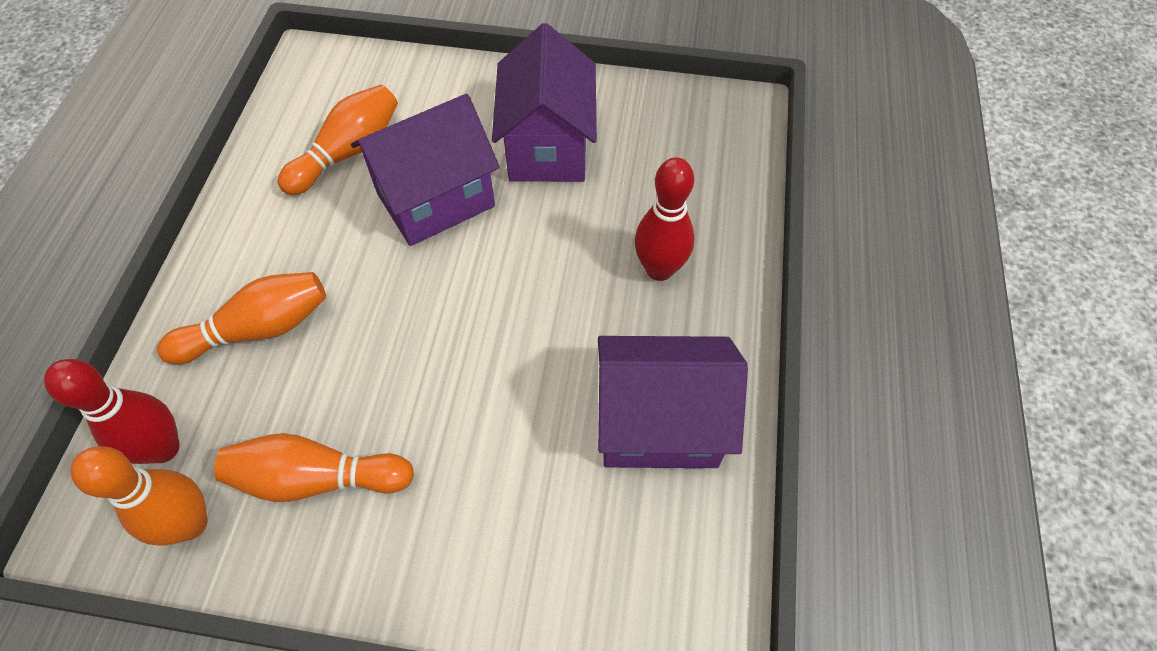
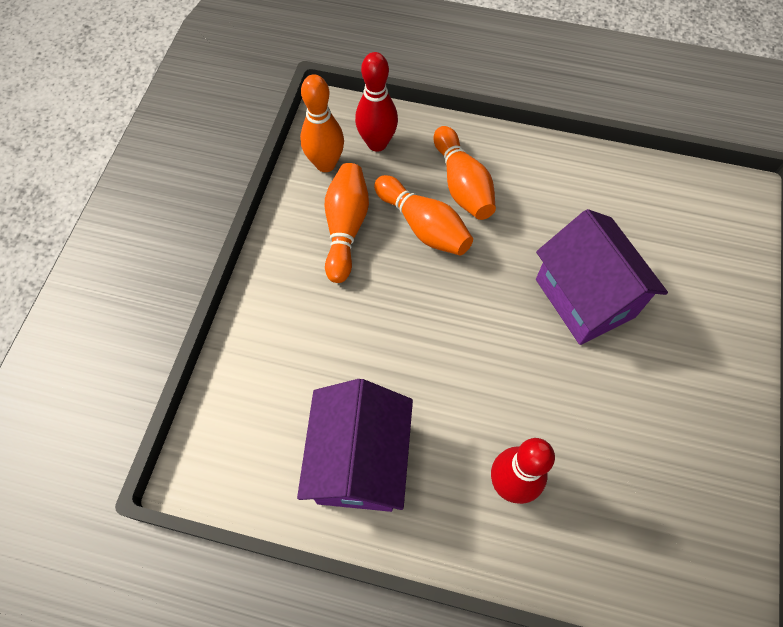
camera: 95 degrees right, 5 degrees up
orange bowling pin [277,85,398,196] -> orange bowling pin moved to [374,175,473,255]
purple house [492,23,597,182] -> none

